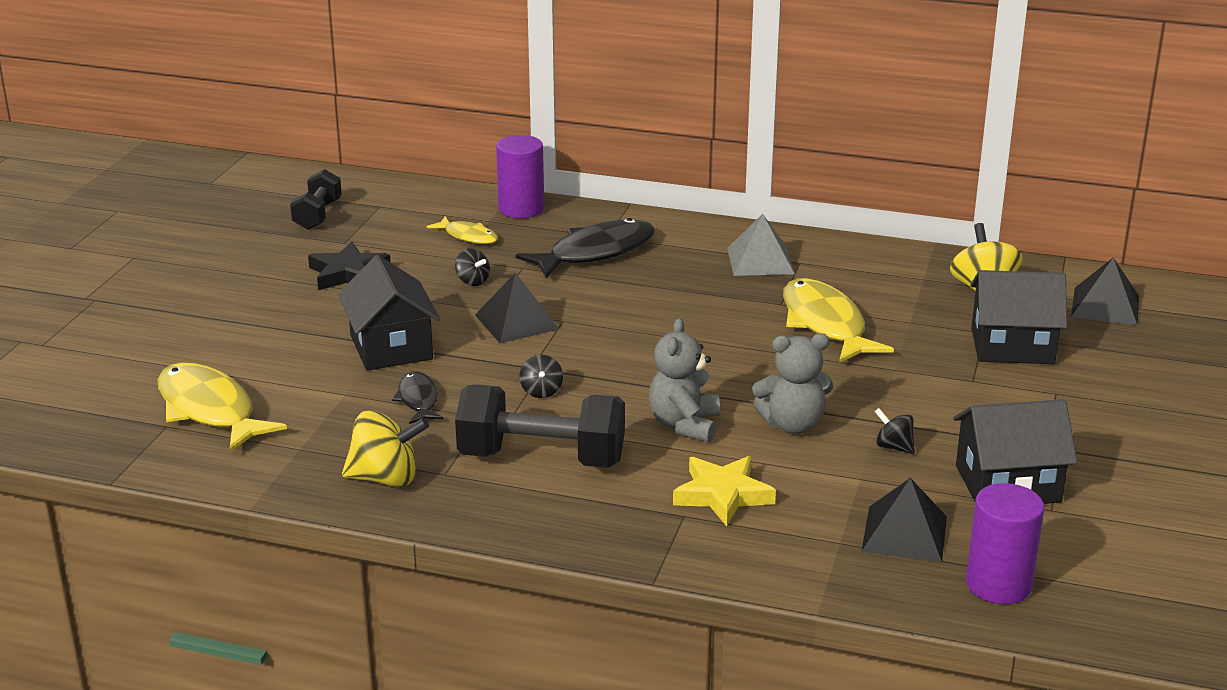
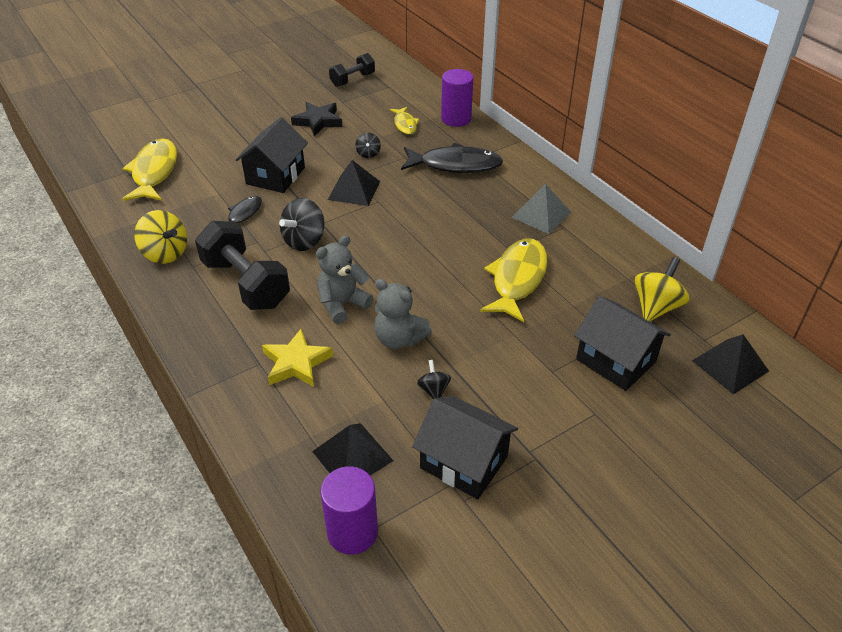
camera: 40 degrees right, 15 degrees up
black spinning top [520,355,563,398] -> black spinning top [279,198,324,251], size x1.82

